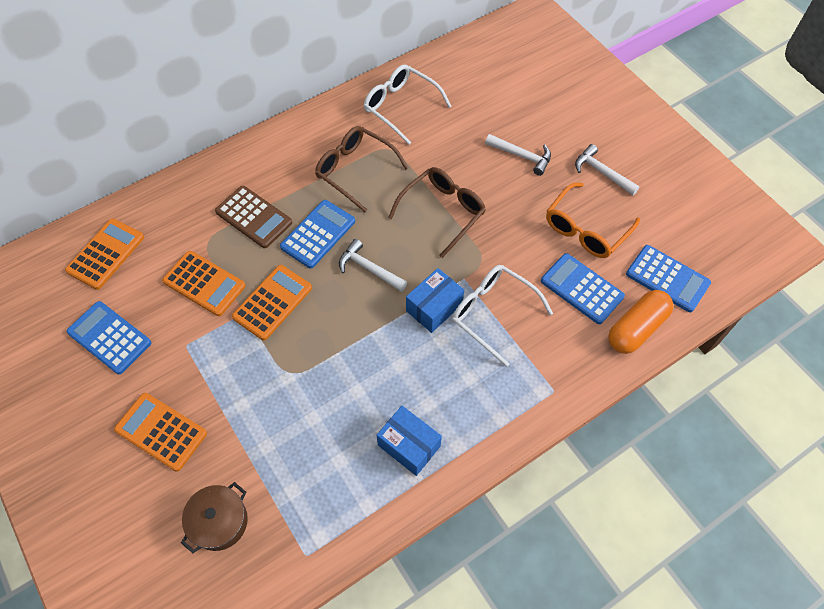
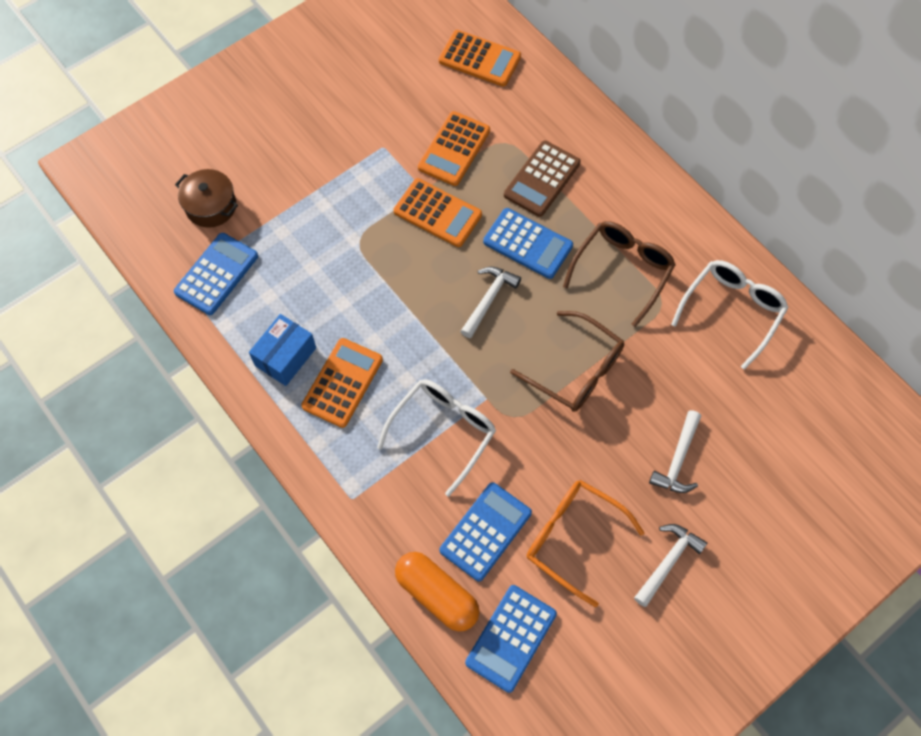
camera: 85 degrees right, 5 degrees up
blue calculator [66,301,151,374] -> blue calculator moved to [174,233,258,315]
orange calculator [114,393,207,472] -> orange calculator moved to [301,338,383,428]
blue box [406,268,464,333] -> none

